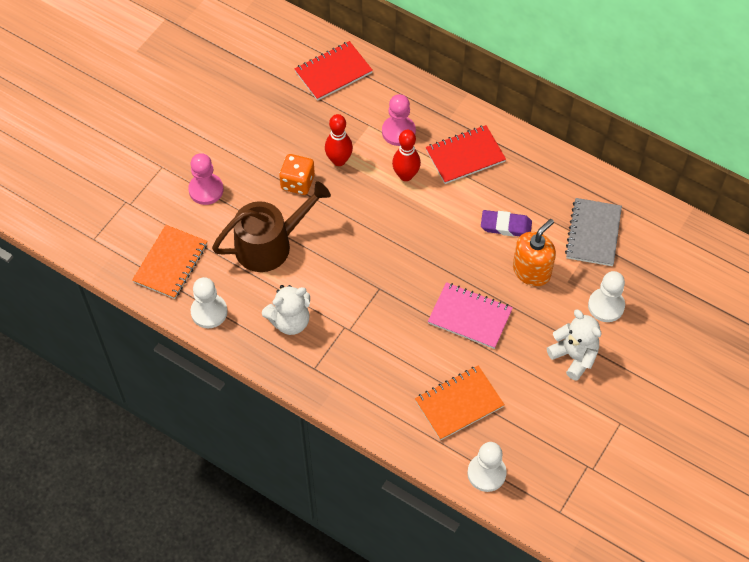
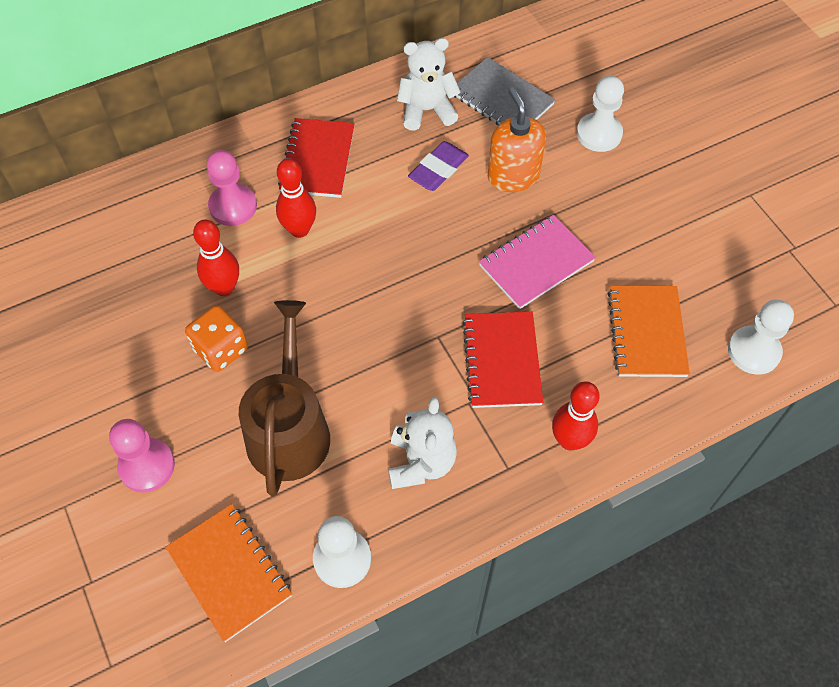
camera: 60 degrees left, 0 degrees up
red notebook [295,41,373,101] -> red notebook moved to [462,312,543,408]
white teddy bear [547,310,601,381] -> white teddy bear moved to [397,38,461,131]
none -> red bowling pin [552,381,600,450]

